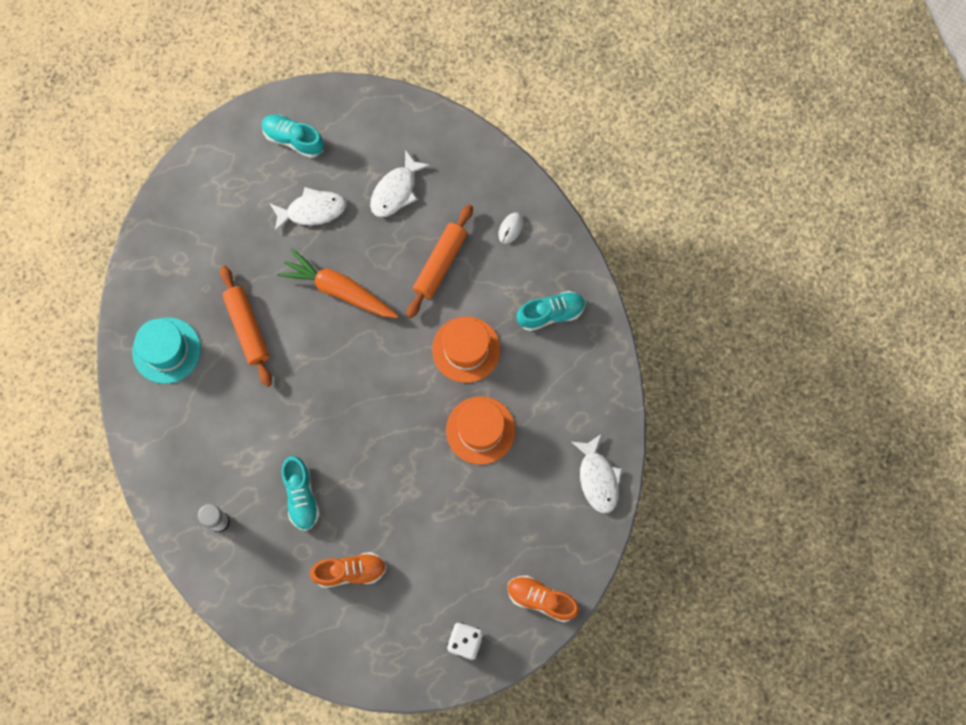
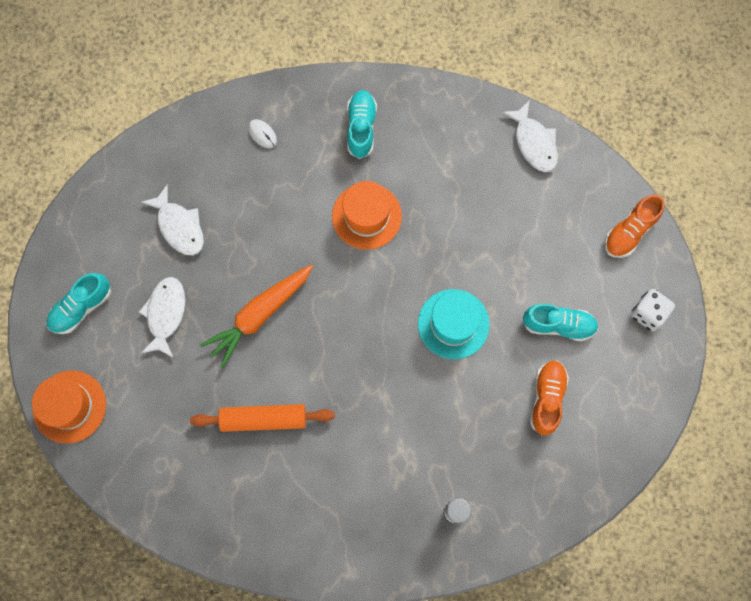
camera: 70 degrees left, 0 degrees up
turquoise hat [132,317,201,384] -> turquoise hat moved to [418,289,490,359]
turquoise shoe [282,456,320,531] -> turquoise shoe moved to [523,304,599,342]
orange rolling pin [407,204,473,318] -> none
orange hat [446,396,515,465] -> orange hat moved to [32,371,106,444]
white fish [571,434,622,513] -> white fish turned 60 degrees clockwise [501,100,558,172]

